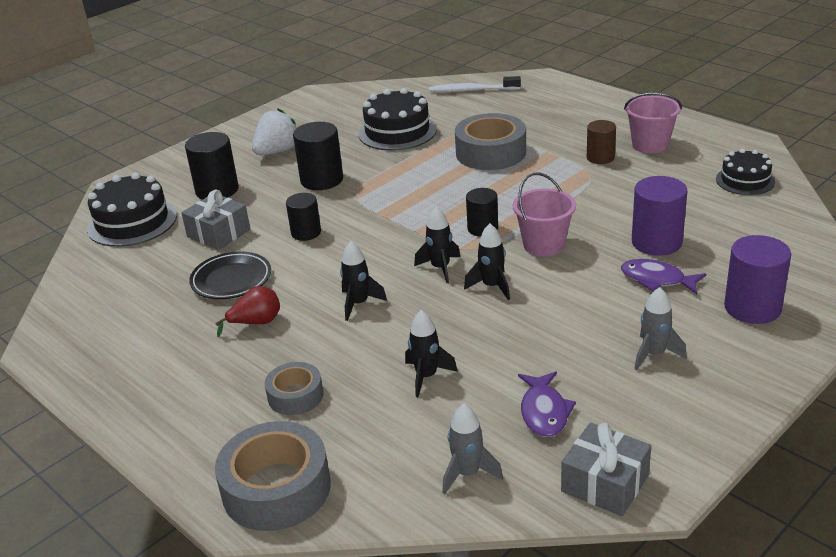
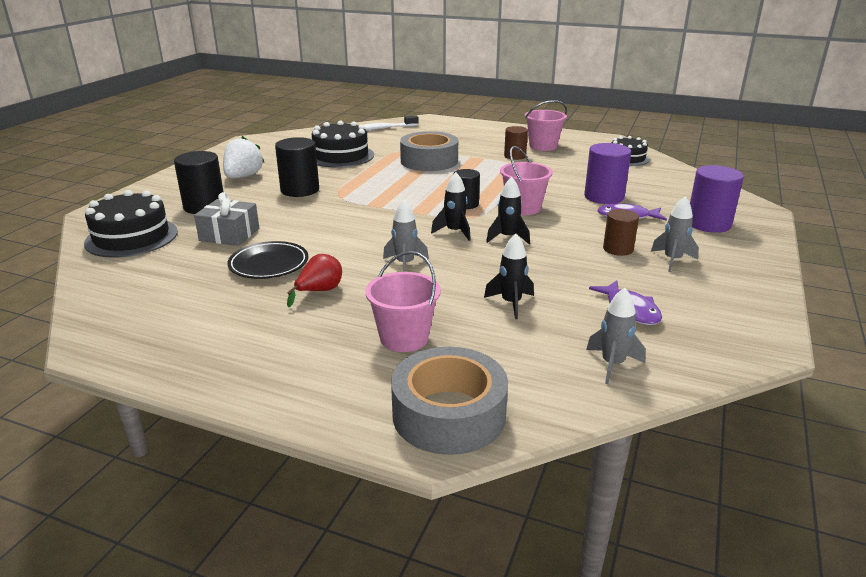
camera: 25 degrees left, 5 degrees down
grey tape [265,362,323,415] -> pink bucket [365,251,441,352]
black cylinder [286,193,321,241] -> none
black rocket [340,241,387,321] -> grey rocket [383,200,429,272]
grey gift [561,423,651,516] -> none
none -> brown cylinder [603,209,639,256]

